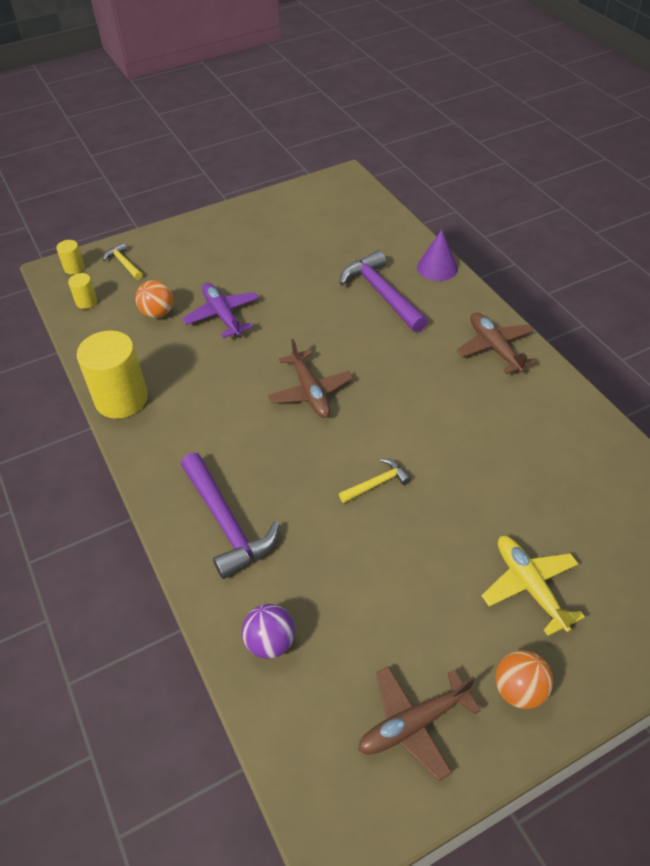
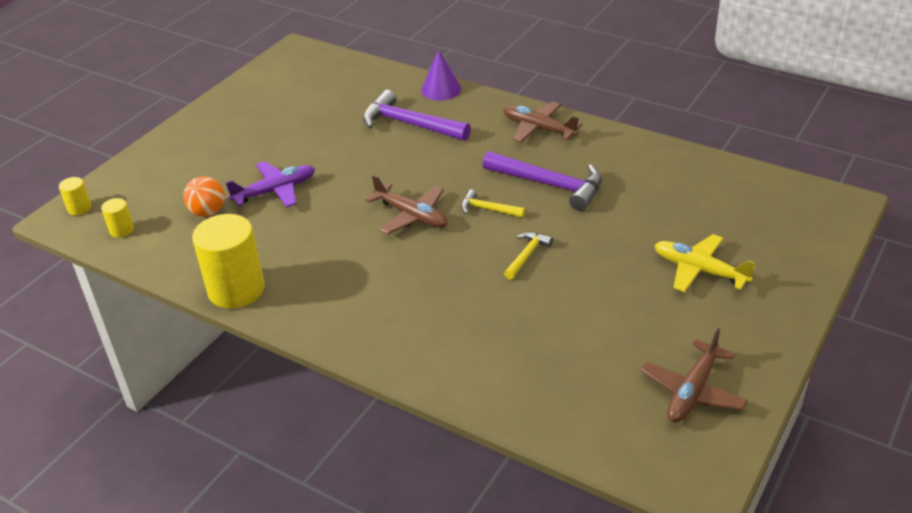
camera: 30 degrees left, 10 degrees down
yellow hammer [103,243,143,280] -> yellow hammer moved to [461,189,525,218]
purple hammer [181,453,279,579] -> purple hammer moved to [483,151,602,211]
purple plane [182,283,259,338] -> purple plane turned 120 degrees clockwise [225,161,315,208]
purple ball [242,604,295,659] -> none
orange ball [495,650,553,709] -> none

